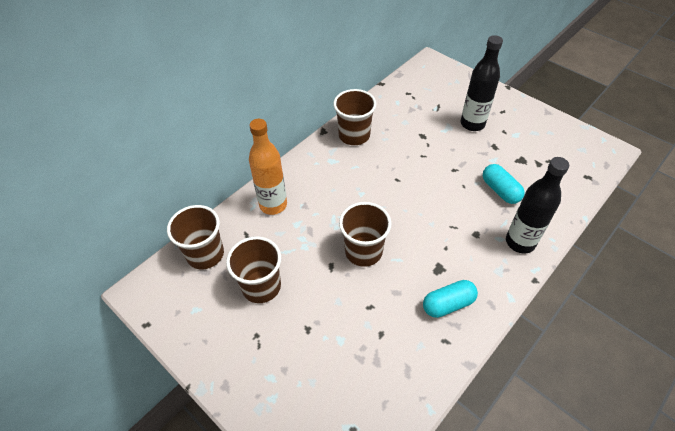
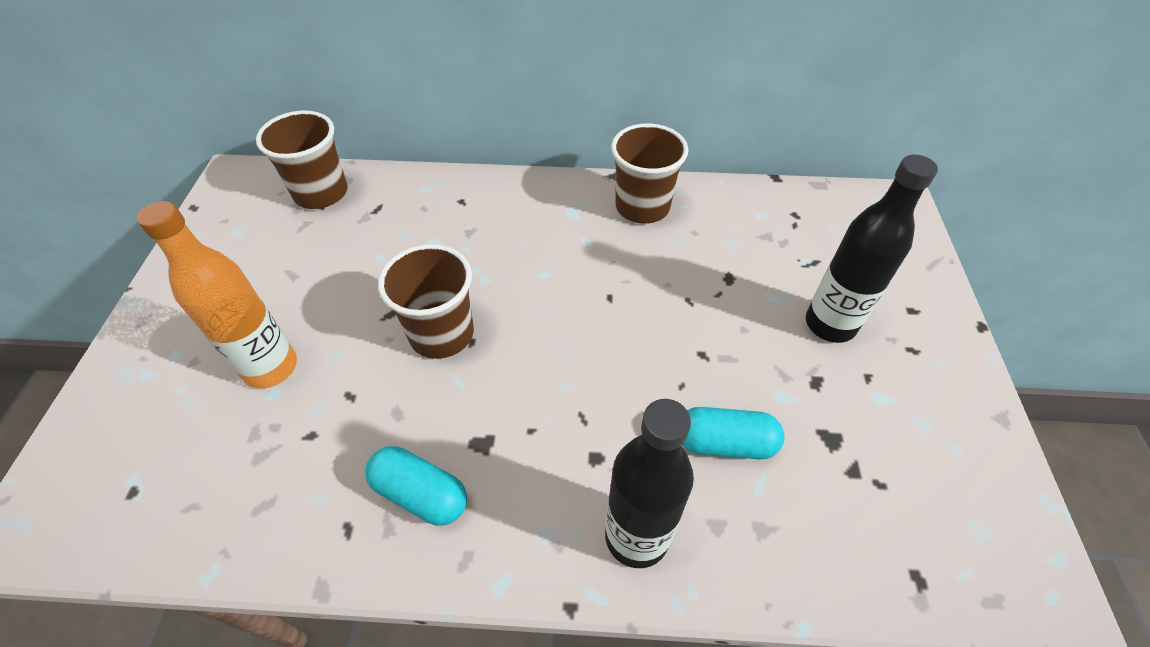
camera: 50 degrees right, 0 degrees up
brown cup [226,236,281,303] -> none
orange bottle [249,119,287,215] -> orange bottle moved to [137,201,297,388]
turquoise capsule [483,164,525,204] -> turquoise capsule turned 75 degrees clockwise [682,407,785,460]

